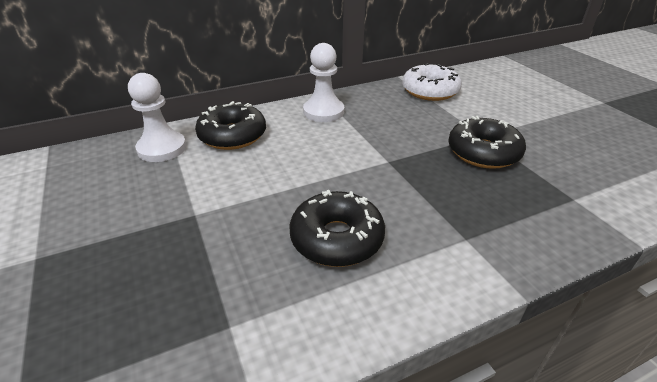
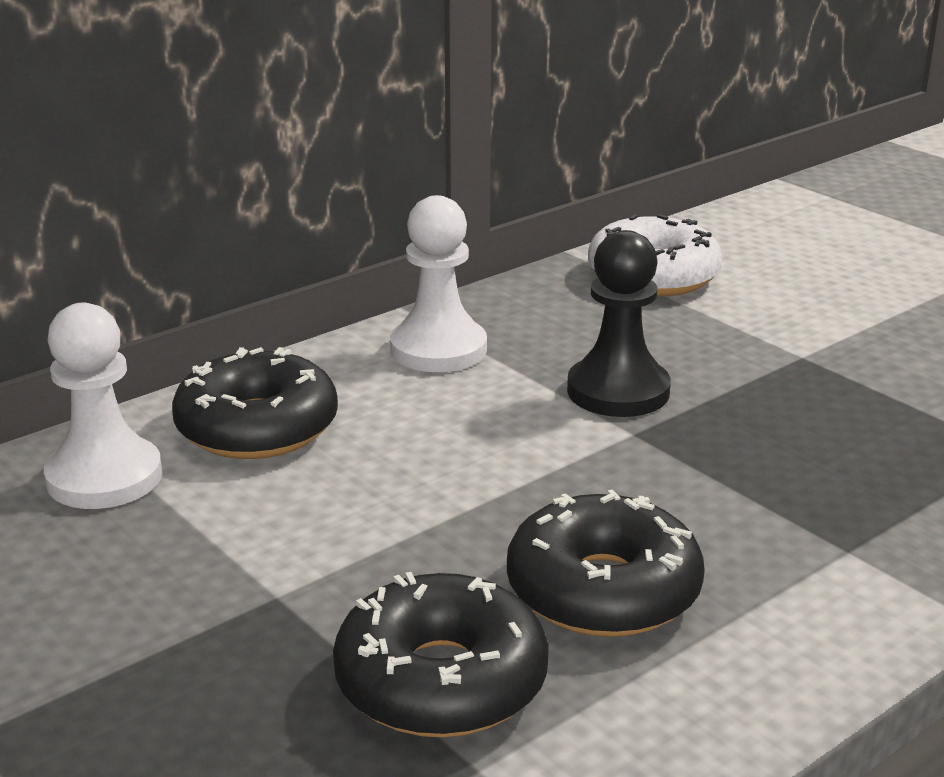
camera: 15 degrees left, 10 degrees down
black donut [448,116,526,169] -> black donut moved to [333,572,549,738]
none -> black pawn [567,230,671,417]

